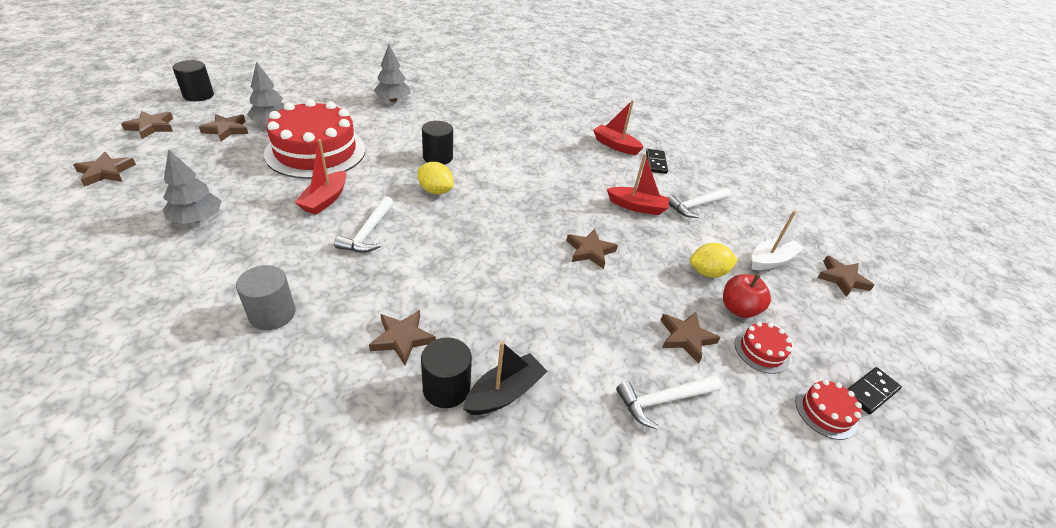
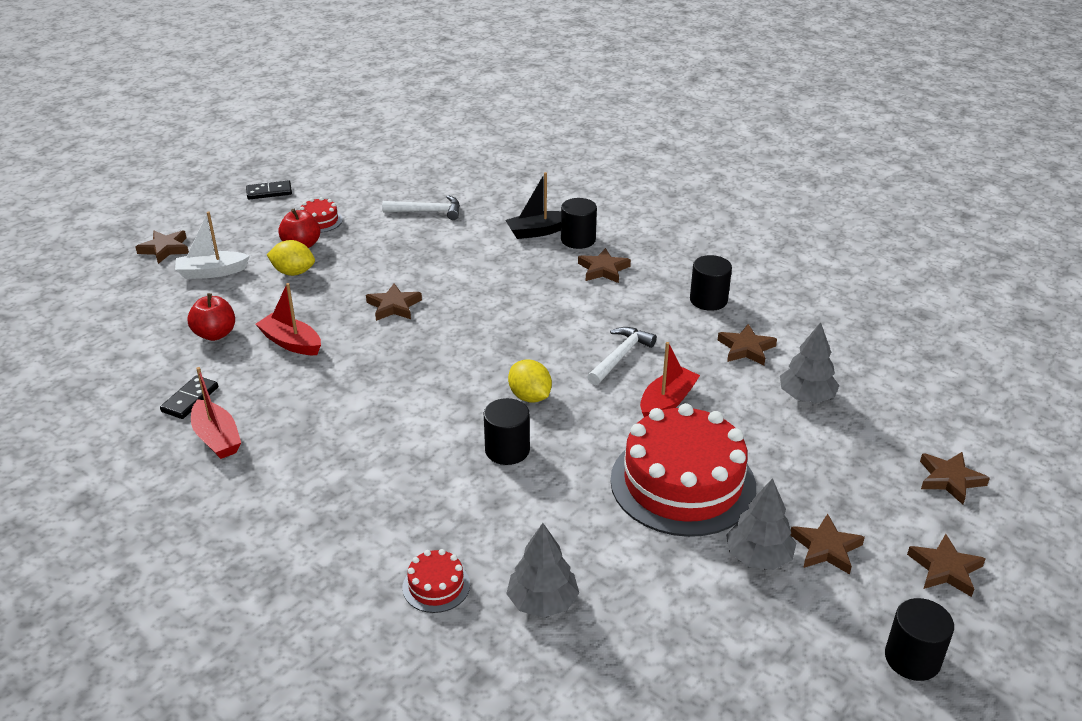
camera: 155 degrees left, 5 degrees down
grey cylinder [236,265,295,330] -> black cylinder [690,255,732,311]
brown star [661,312,721,363] -> brown star moved to [718,324,777,365]
white hammer [668,188,730,218] -> red apple [188,293,235,341]
red cake [796,380,862,440] -> red cake moved to [403,549,470,613]

